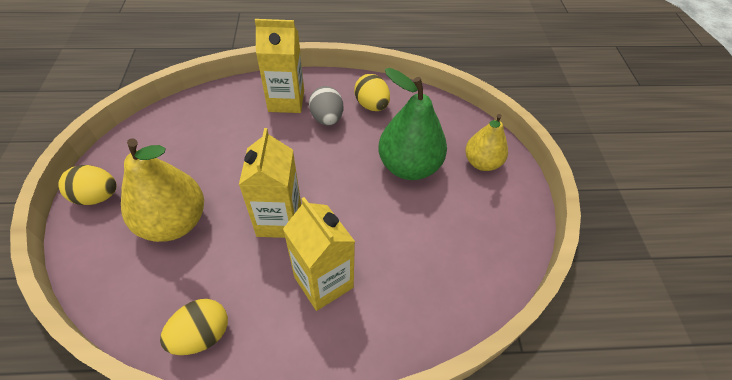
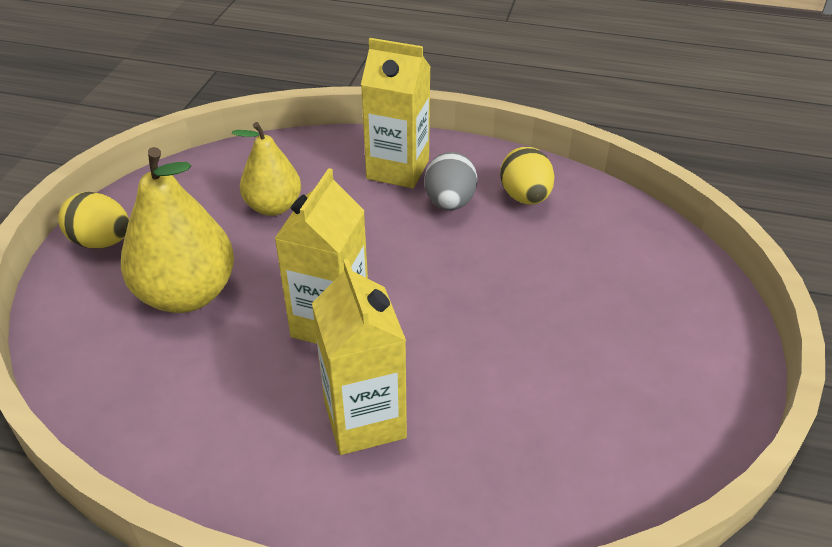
camera: 20 degrees right, 10 degrees down
yellow egg [160,299,228,355] -> none
green pear [378,68,447,180] -> none
yellow pear [465,114,508,171] -> yellow pear moved to [232,122,301,216]

